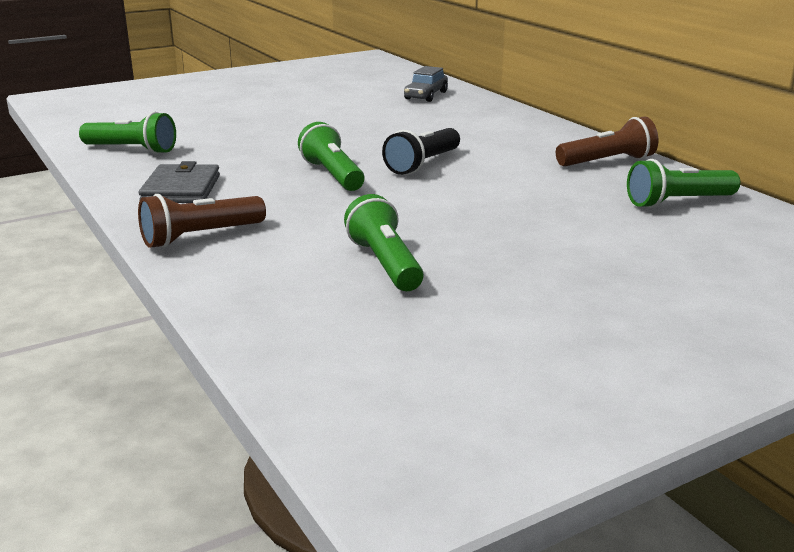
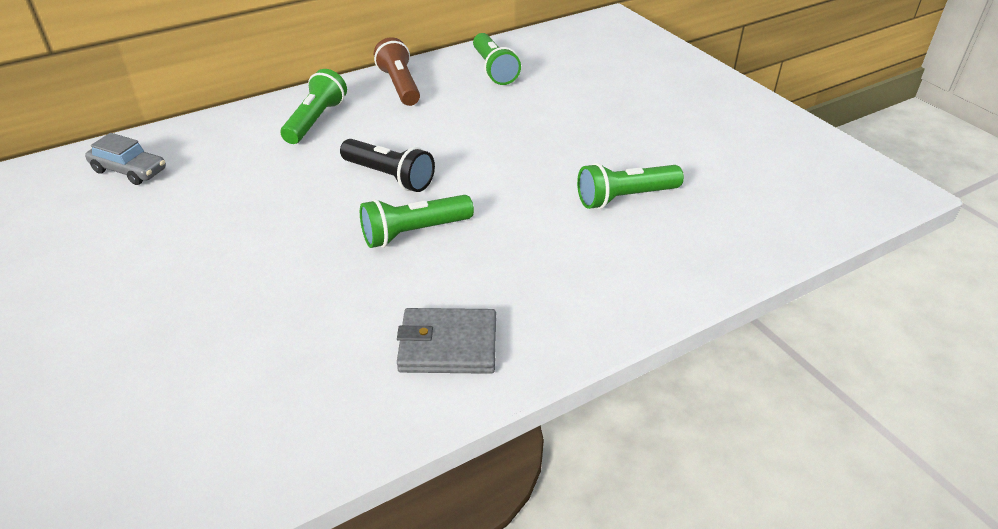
camera: 90 degrees left, 15 degrees up
green flashlight [79,112,176,154] -> green flashlight moved to [281,69,347,144]
brown flashlight [138,194,266,248] -> none

